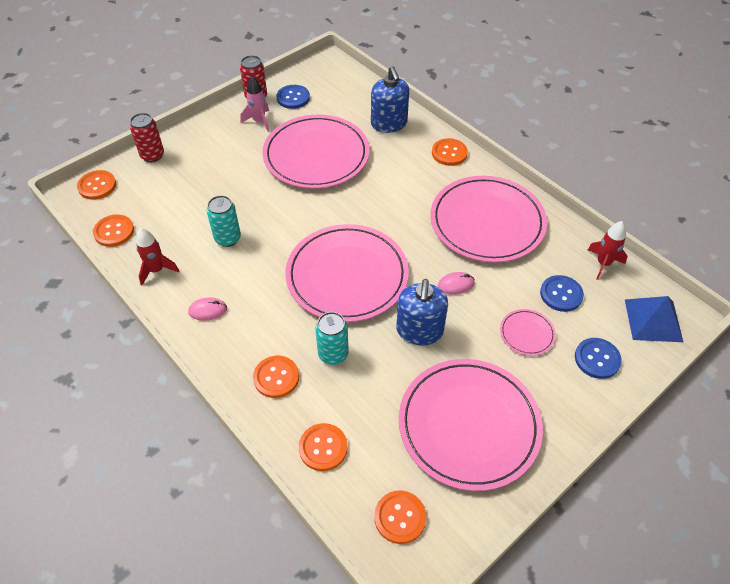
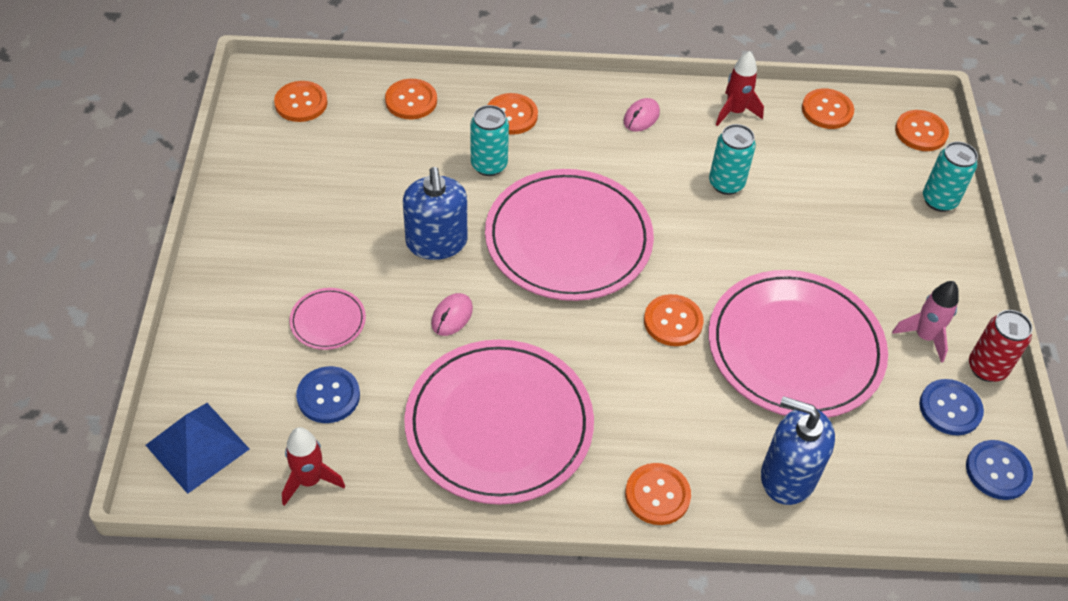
camera: 130 degrees right, 0 degrees up
red can [130,113,164,162] -> turquoise can [923,142,978,212]
blue soap dispenser [396,279,448,345] -> blue soap dispenser turned 150 degrees counterclockwise [403,167,467,260]
pink plate [399,359,543,491] -> none
blue button [575,338,622,379] -> blue button moved to [966,440,1033,500]
none -> orange button [644,294,704,346]

